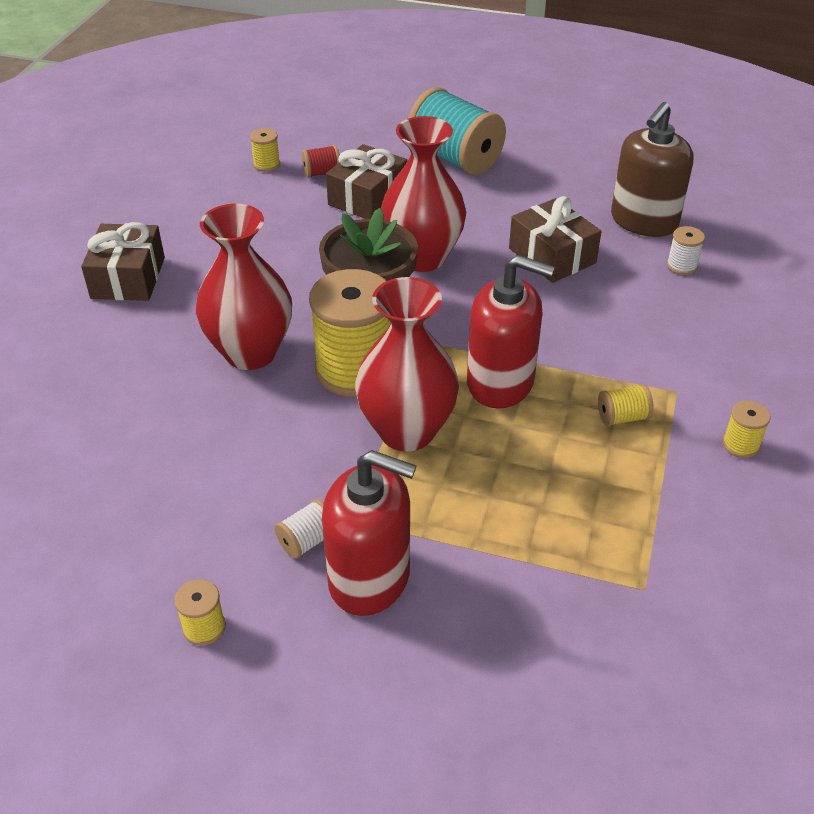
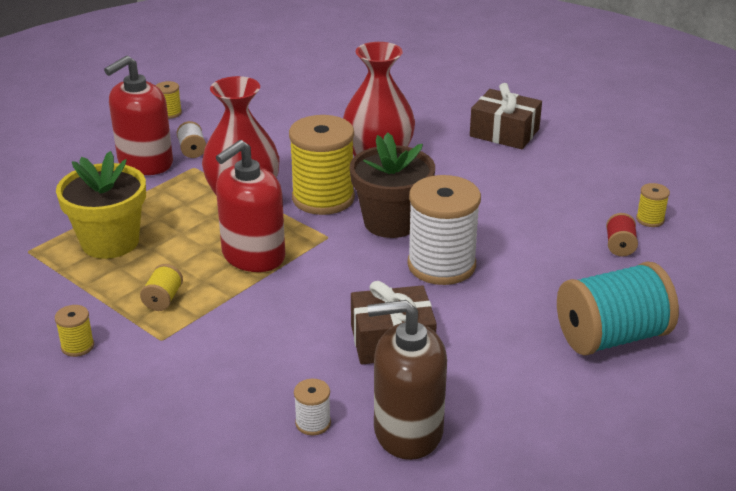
camera: 115 degrees right, 10 degrees down
brown gift [326,144,407,219] -> none
red vase [381,116,466,272] -> white spool [407,175,481,285]
brown soap dispenser [611,102,693,237] -> brown soap dispenser turned 60 degrees counterclockwise [367,300,447,460]
none -> yellow flower pot [56,151,146,259]

